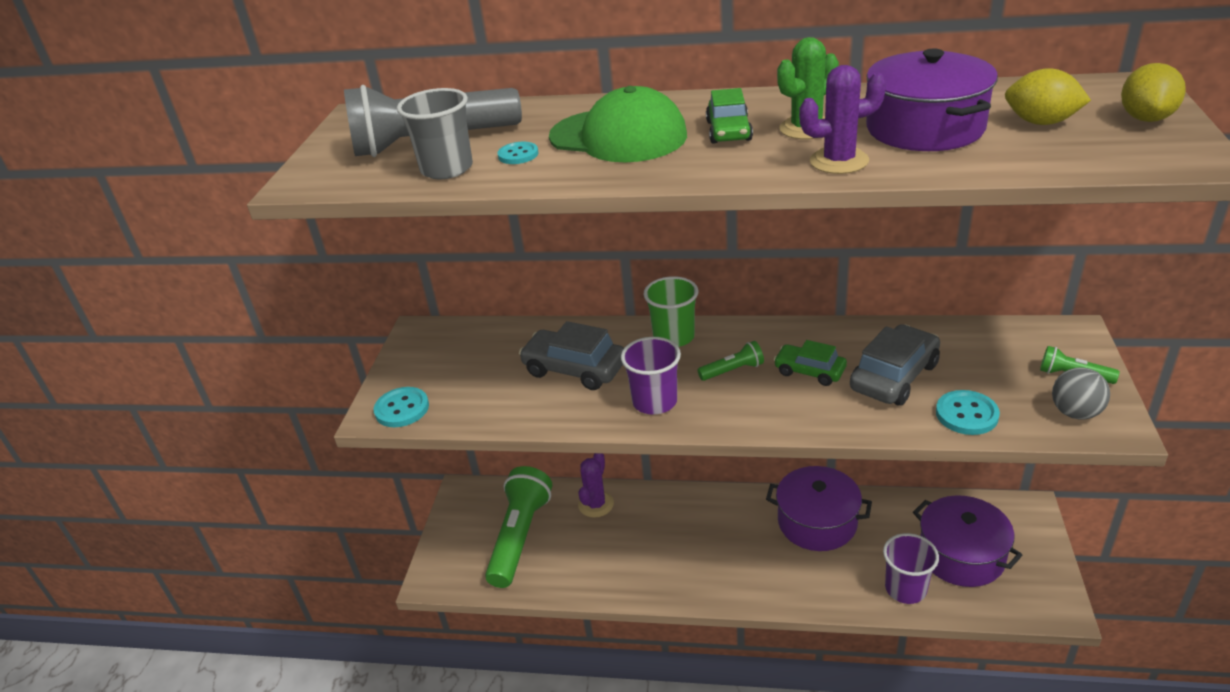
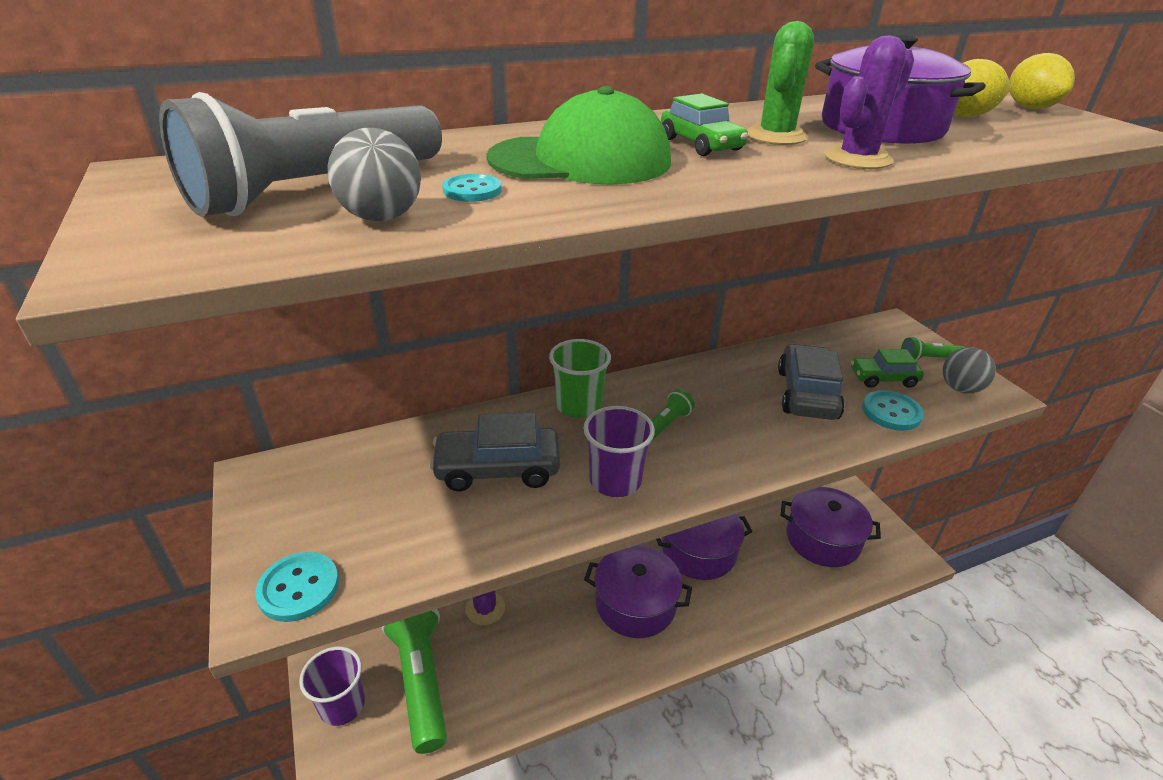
camera: 35 degrees left, 0 degrees up
grey cup [397,88,473,179] -> grey ball [327,128,421,221]
green car [774,340,847,386] -> green car moved to [851,349,924,388]
purple cup [883,533,939,604] -> purple cup moved to [299,647,365,726]
none -> purple pot [584,545,692,638]

